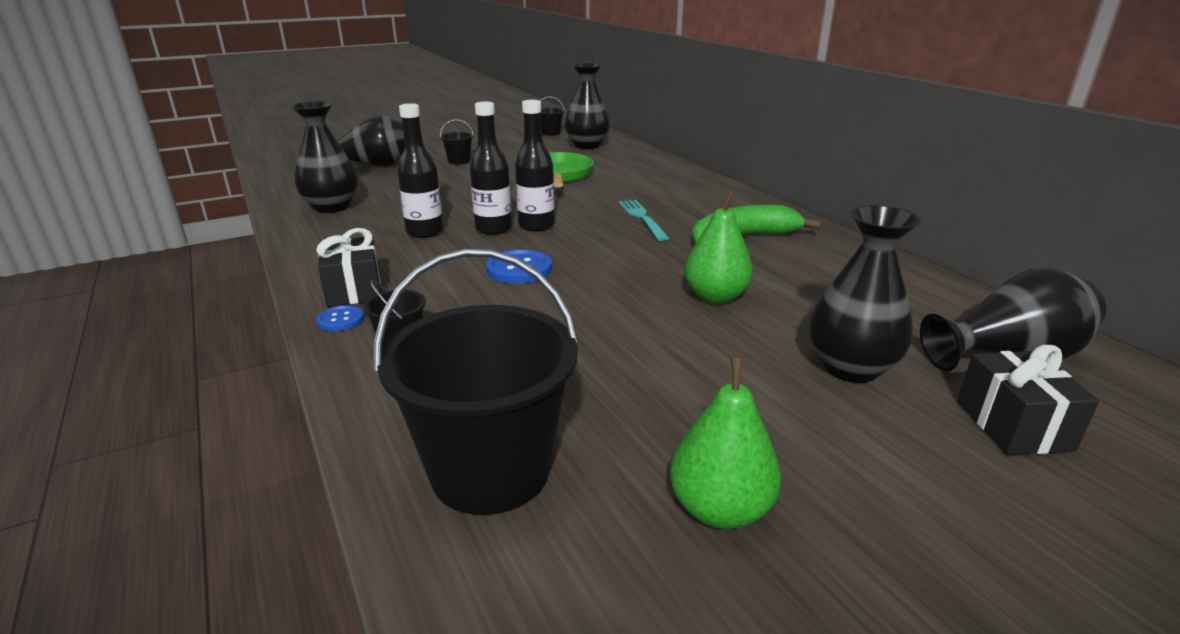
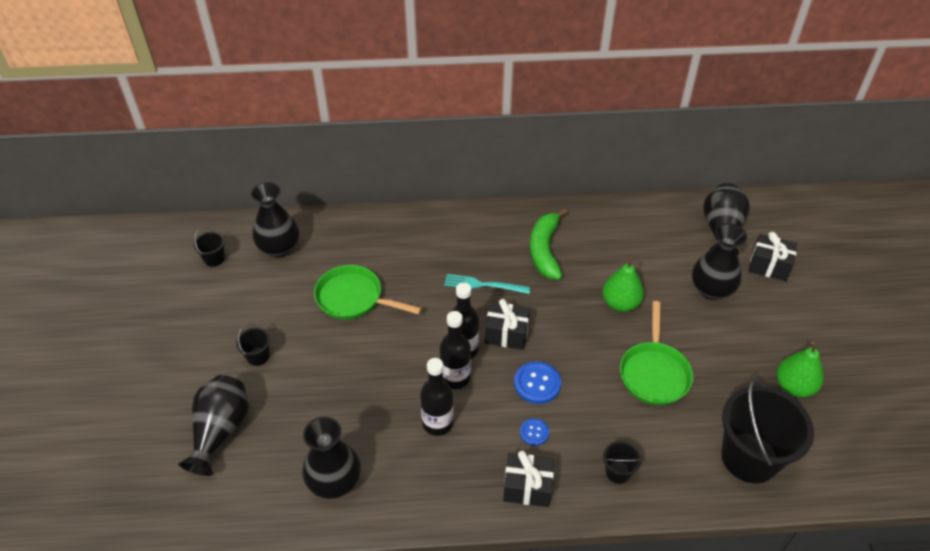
camera: 65 degrees left, 20 degrees up
blue button [316,305,364,331] -> blue button moved to [520,418,549,446]
none -> black gift [485,299,530,350]
none -> green pan [620,301,693,405]

